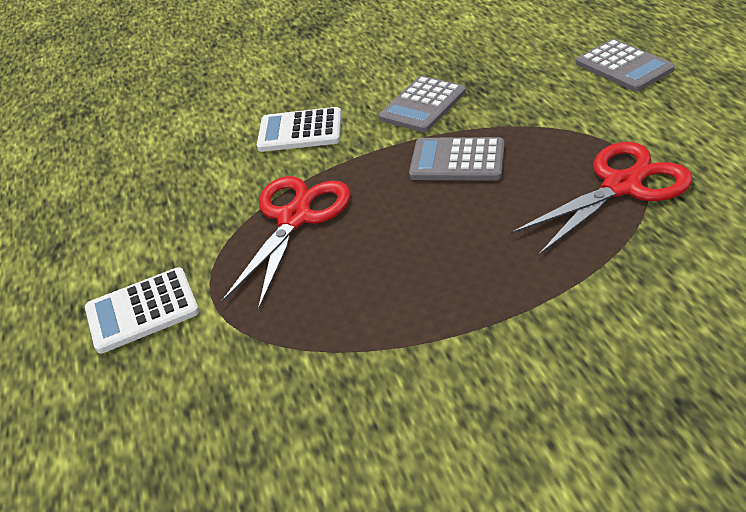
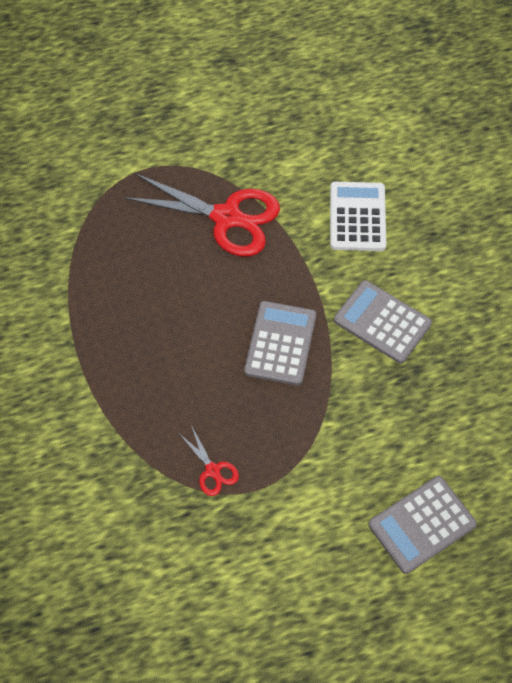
camera: 85 degrees right, 20 degrees up
white calculator [85,267,199,354] -> none
red scissors [511,142,692,255] -> red scissors [180,425,239,496], size x0.44

